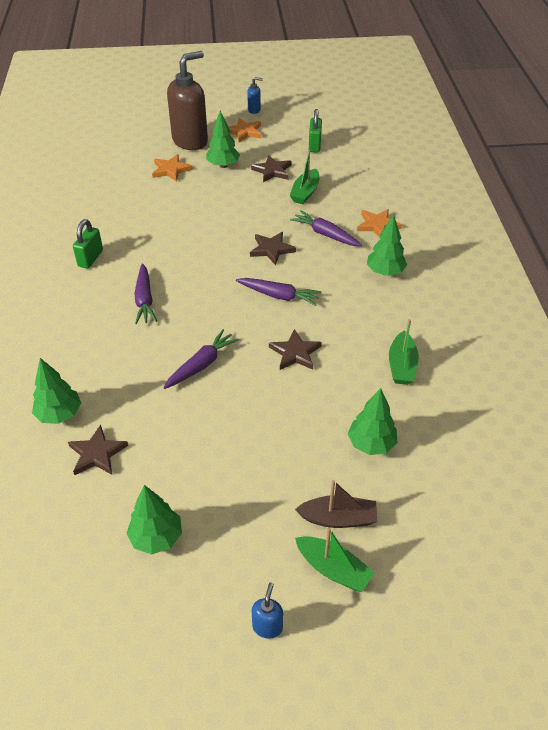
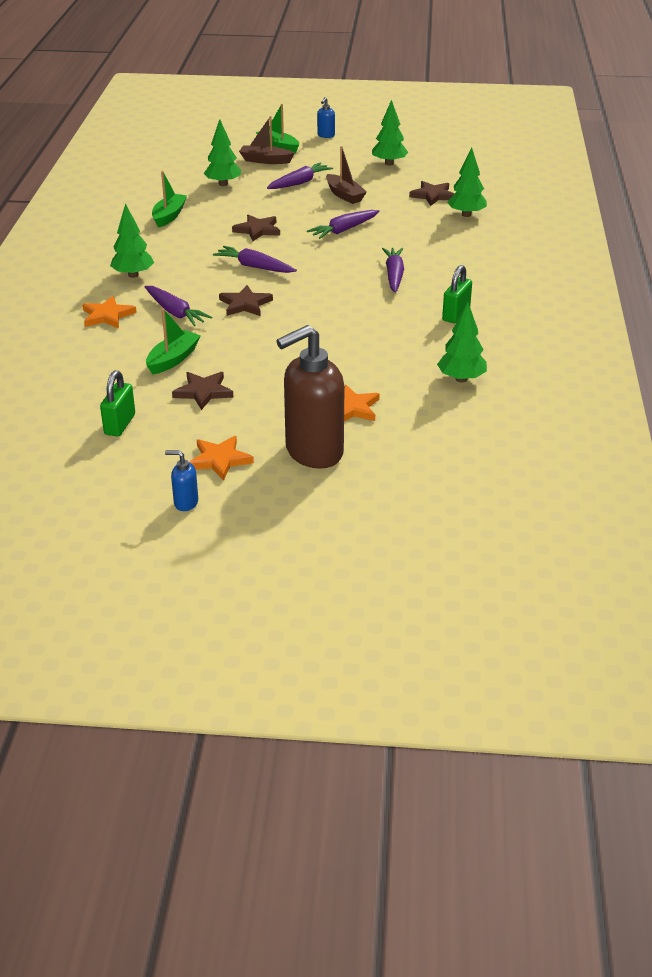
camera: 170 degrees left, 10 degrees down
green tree [206,111,240,168] -> green tree moved to [437,302,487,383]
none -> purple carrot [267,162,333,189]
none -> brown boat [326,146,367,204]

